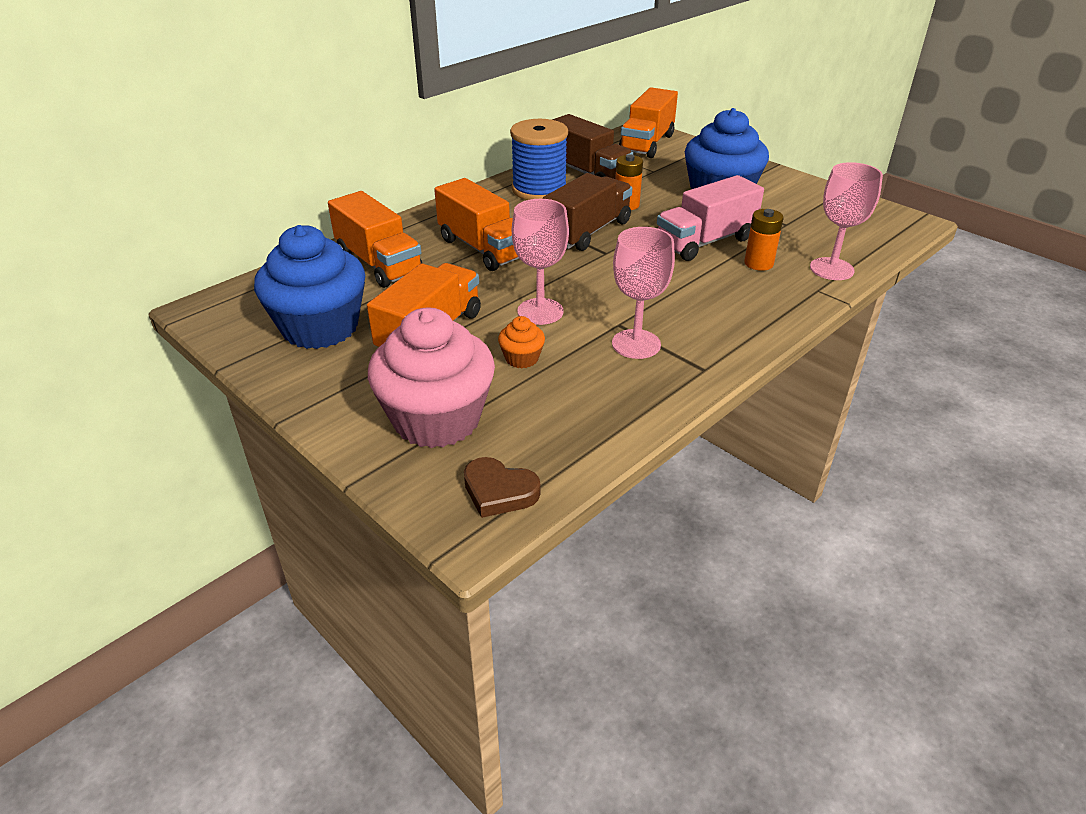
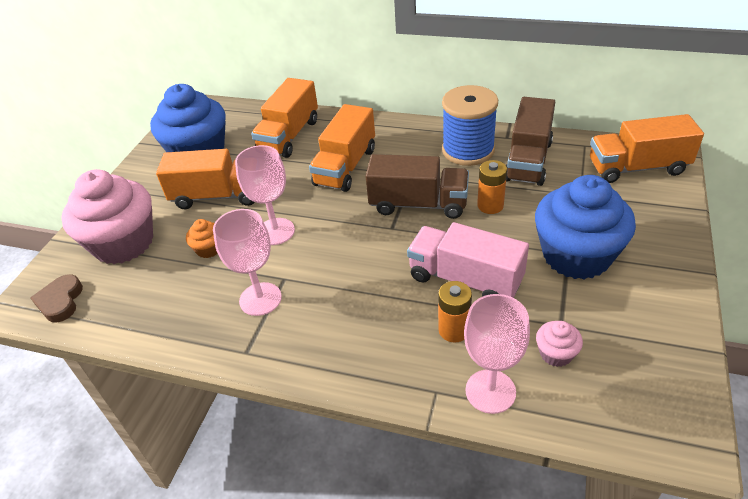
camera: 65 degrees right, 5 degrees up
none -> pink cupcake [536,321,583,367]

